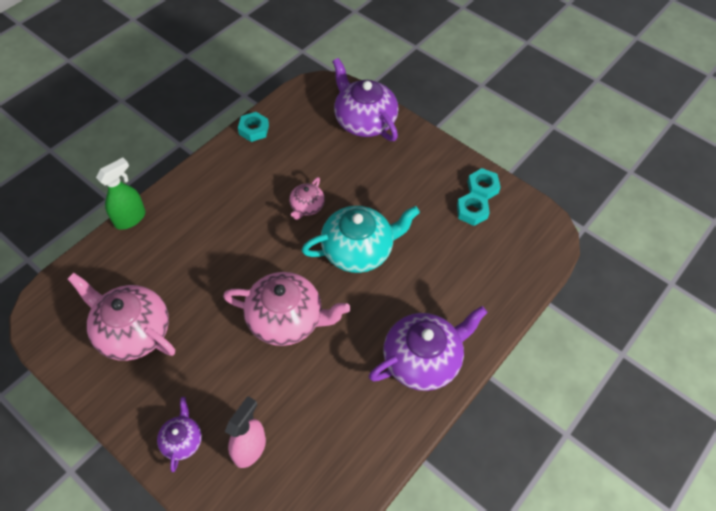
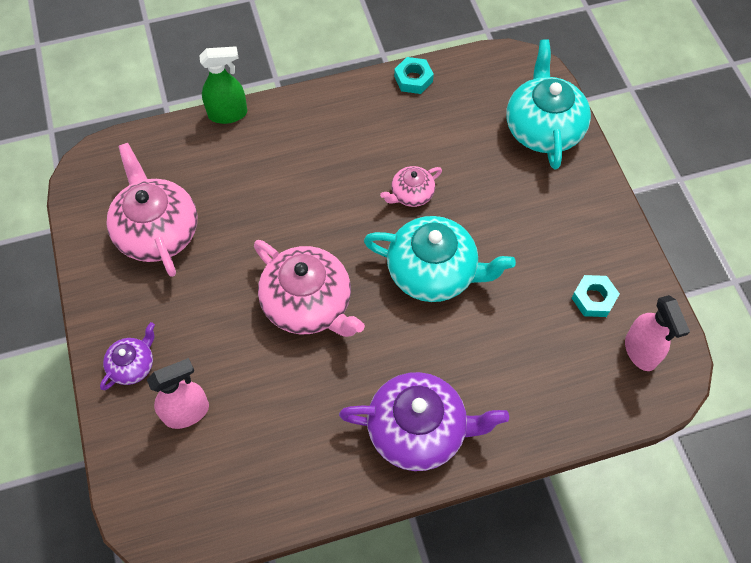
camera: 35 degrees right, 5 degrees up
purple teapot [332,58,398,141] -> turquoise teapot [506,39,591,169]
turquoise nut [467,168,501,199] -> none
none -> pink spray bottle [625,295,690,371]

